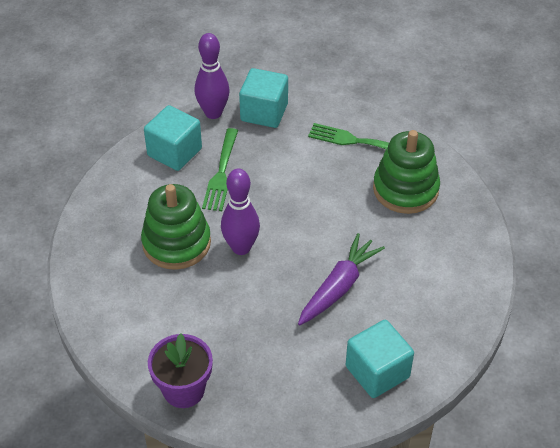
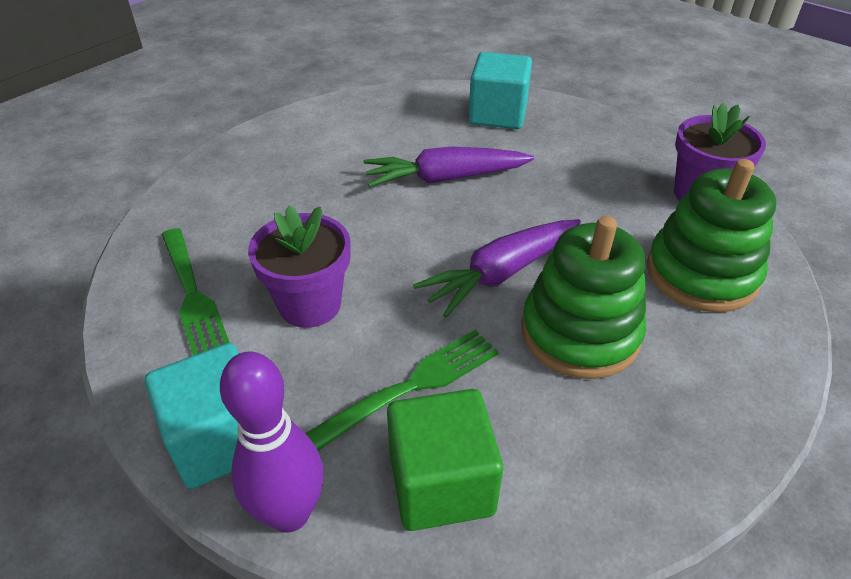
camera: 135 degrees left, 5 degrees down
turquoise cube [144,105,202,171] -> green cube [387,389,503,531]
purple bowling pin [221,169,260,255] -> purple carrot [413,219,581,317]
green stacking toy [373,130,440,214] -> green stacking toy moved to [647,159,776,312]
none -> purple flower pot [248,205,351,328]

